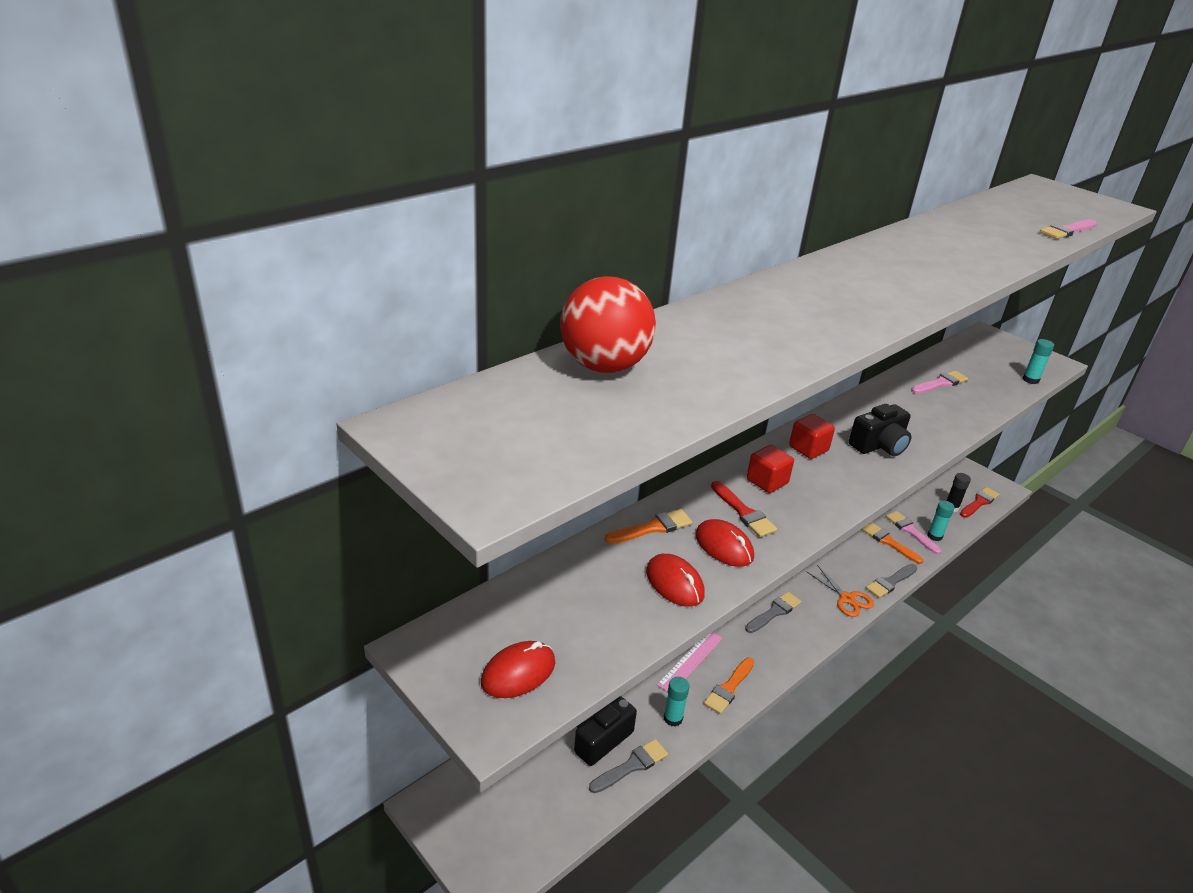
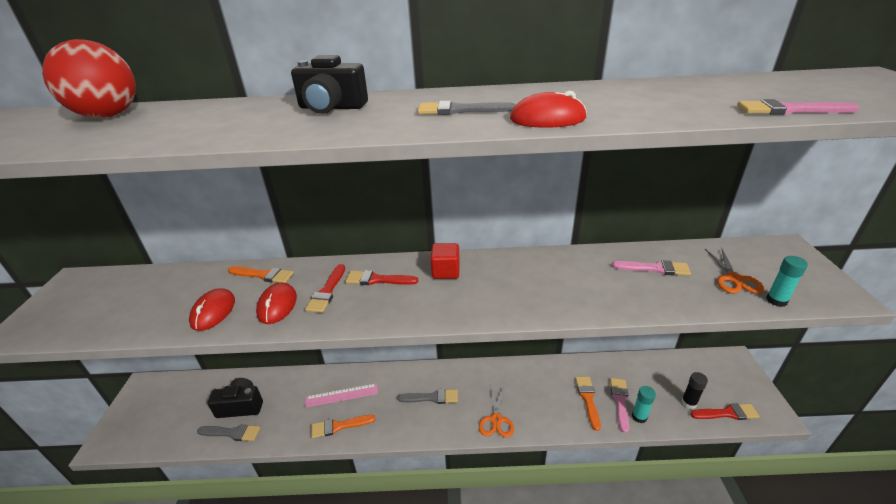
camera: 45 degrees right, 0 degrees up
red mouse [481,641,555,698] -> red mouse moved to [510,91,587,128]
turquoise glue stick [664,677,689,727] -> none
red cube [747,445,794,493] -> red brush [346,270,418,285]
black camera [849,404,911,456] -> black camera moved to [291,55,368,114]
grey brush [866,564,918,598] -> grey brush moved to [418,101,515,115]
none -> orange scissors [705,248,765,294]

